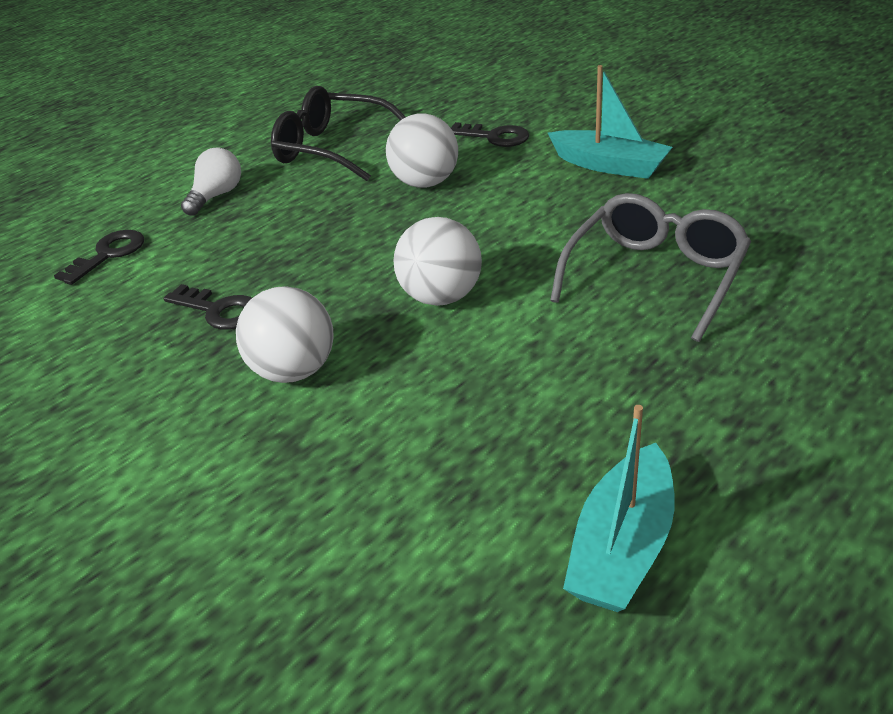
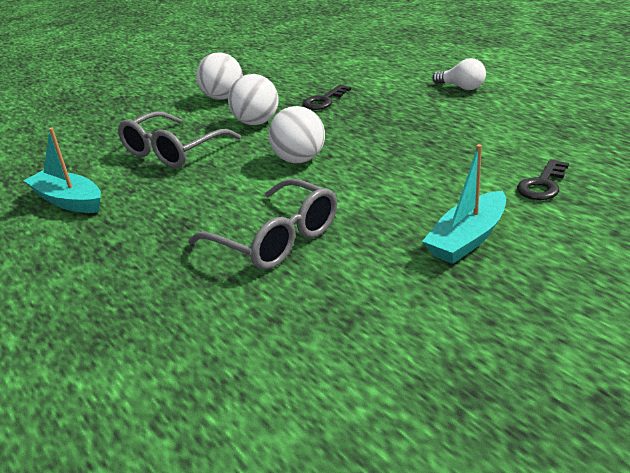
camera: 100 degrees right, 5 degrees down
black key [54,230,144,285] -> none
black glasses [271,86,405,181] -> none
white ball [386,113,458,188] -> white ball moved to [196,52,243,100]
none -> grey glasses [118,111,241,168]

